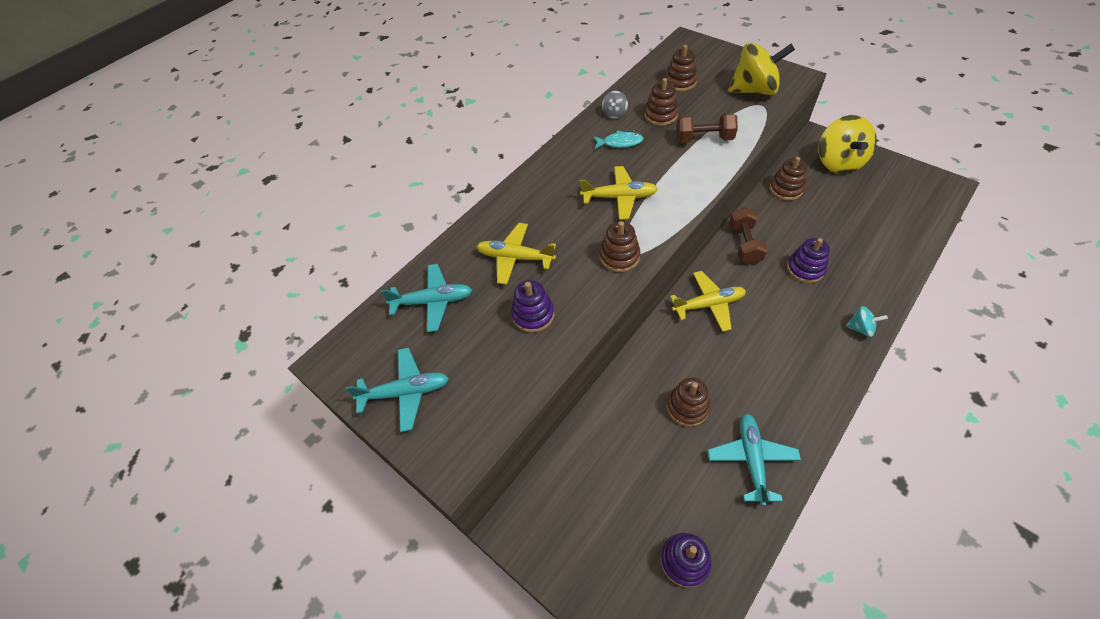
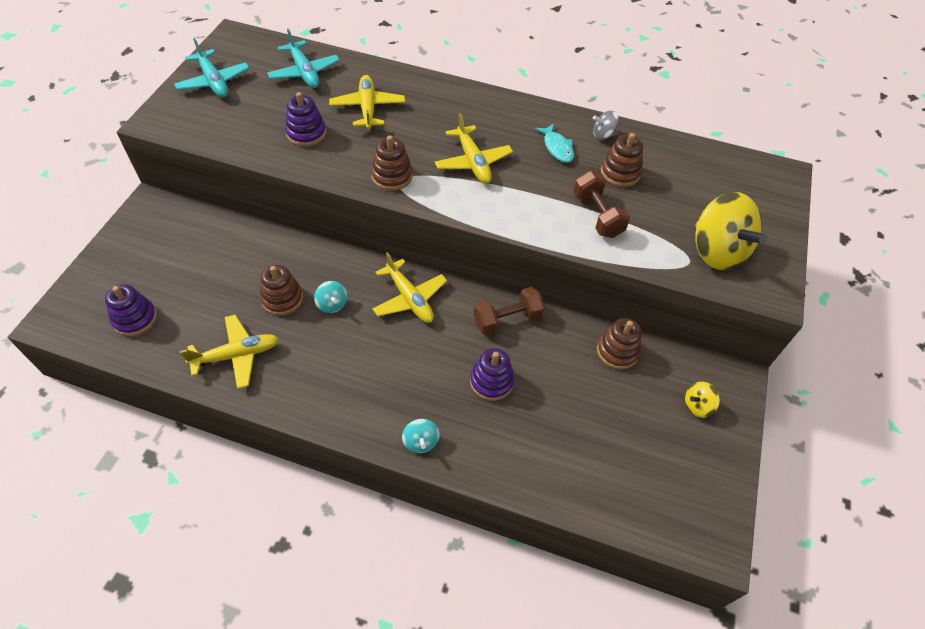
camera: 60 degrees right, 0 degrees up
brown stacking toy [665,45,697,92] -> none
turquoise plane [708,413,801,506] -> yellow plane [180,315,279,389]
yellow spinning top [818,115,877,174] -> yellow spinning top [685,382,720,418], size x0.46
none -> turquoise spinning top [314,281,347,313]

